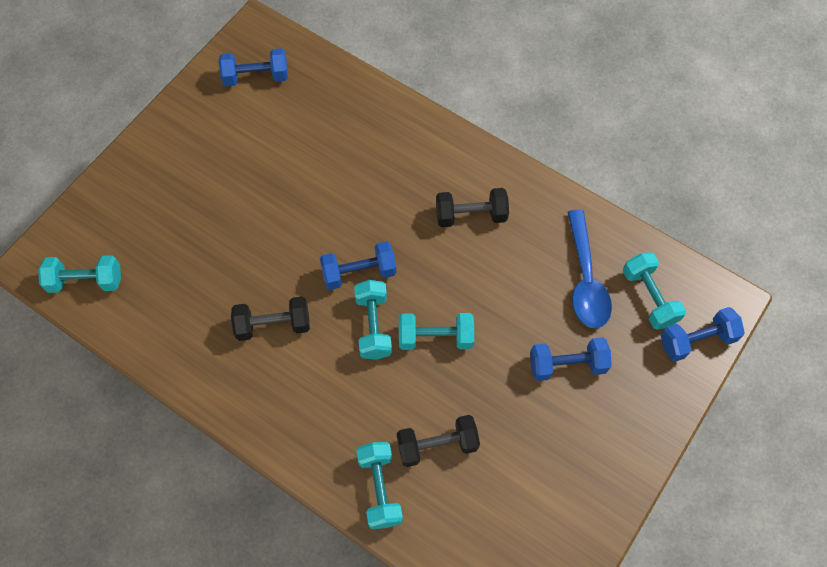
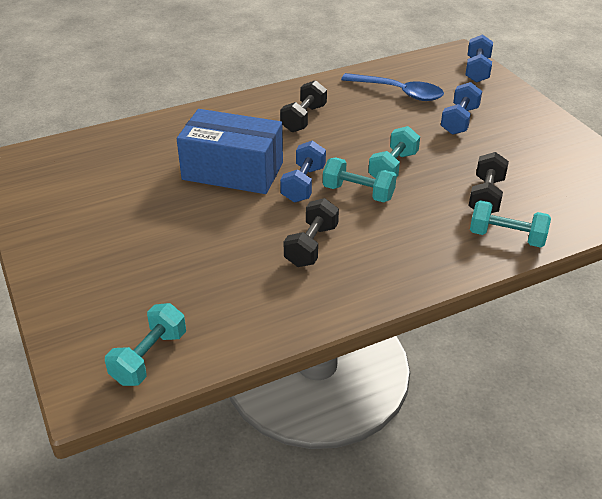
camera: 60 degrees left, 25 degrees down
blue dumbbell [219,48,288,87] -> none
turquoise dumbbell [623,252,686,330] -> none
none -> blue box [177,109,283,194]

